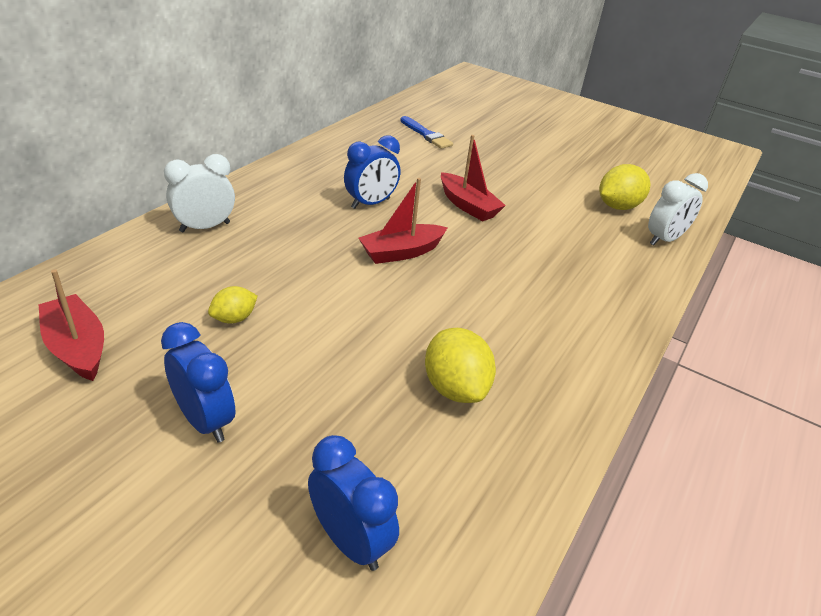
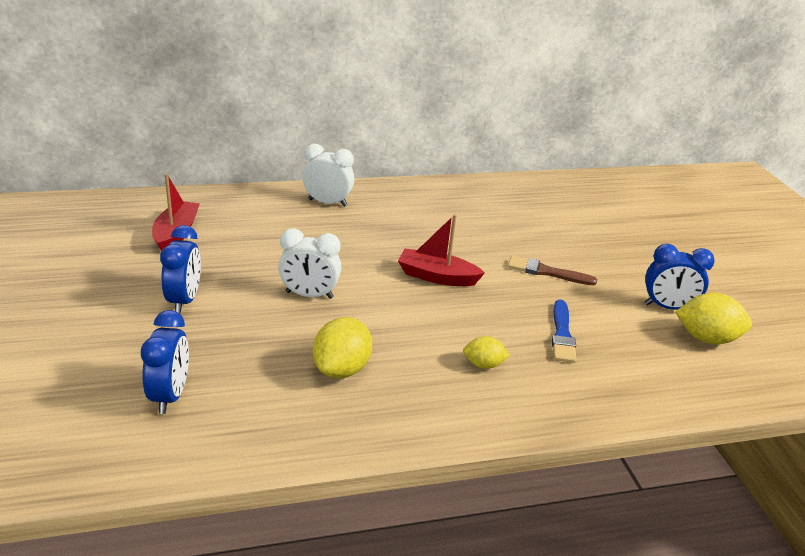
camera: 45 degrees right, 5 degrees down
yellow lemon [208,286,258,324] -> yellow lemon moved to [463,336,510,369]
blue clock [344,135,400,209] -> blue clock moved to [645,244,715,310]
blue brush [400,116,453,149] -> blue brush moved to [552,300,577,363]
red boat [441,135,506,221] -> brown brush [508,256,597,285]
white clock [648,173,708,246] -> white clock moved to [278,228,341,299]

